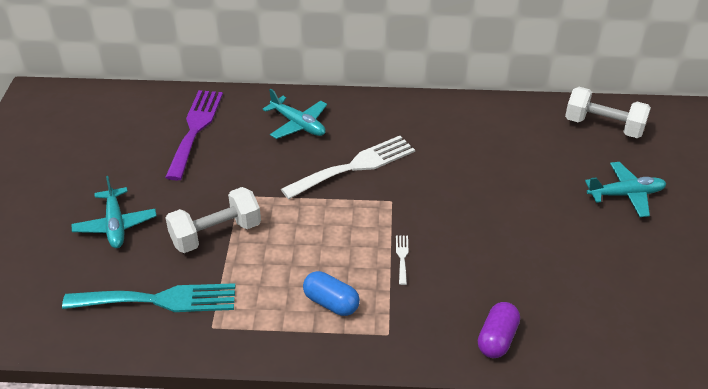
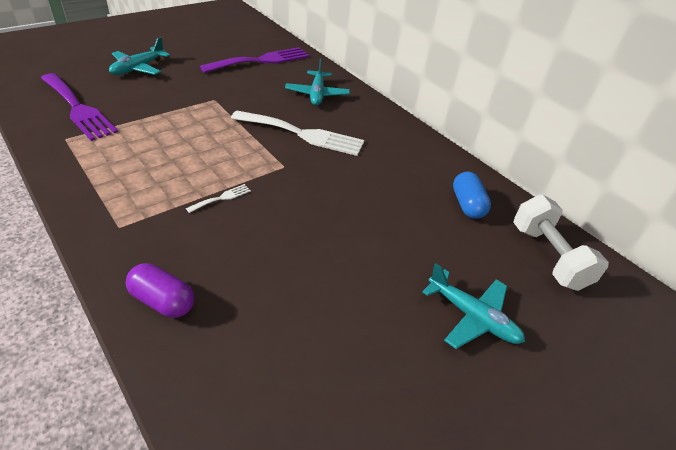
camera: 45 degrees right, 0 degrees up
turquoise fork [62,283,236,312] -> purple fork [41,73,118,141]
white dumbbell [165,187,261,253] -> none
blue capsule [303,271,360,316] -> blue capsule moved to [453,172,491,219]
purple capsule [478,302,520,358] -> purple capsule turned 45 degrees clockwise [126,263,194,318]

